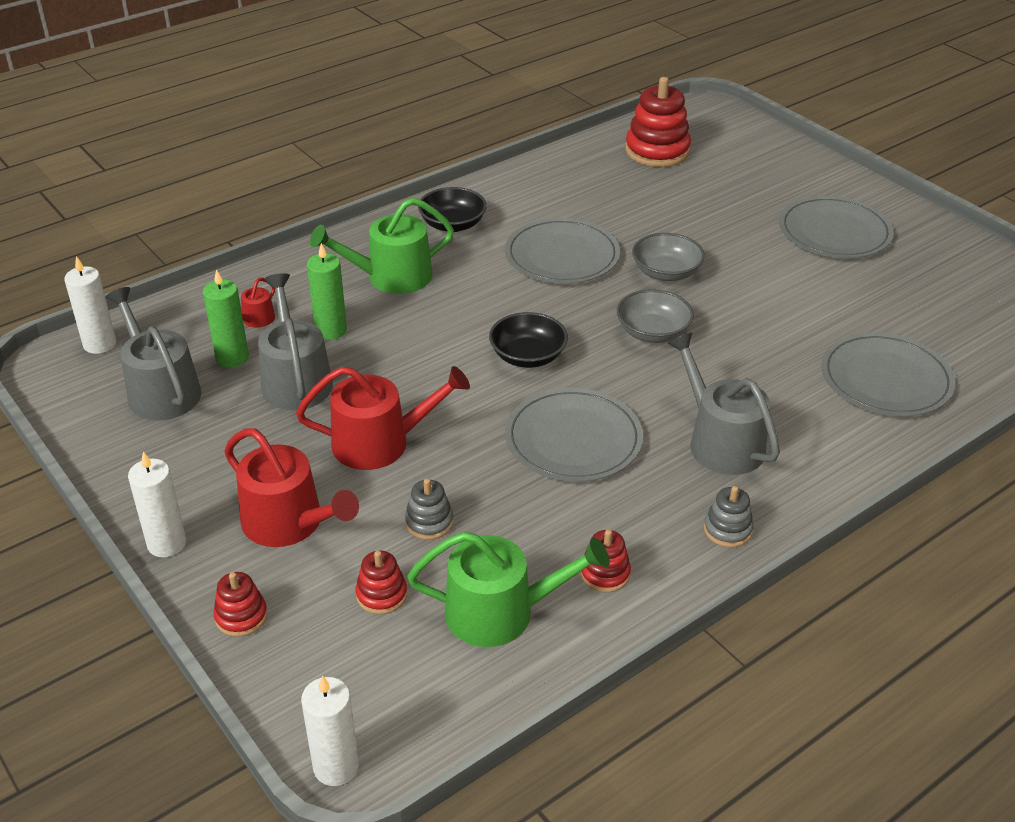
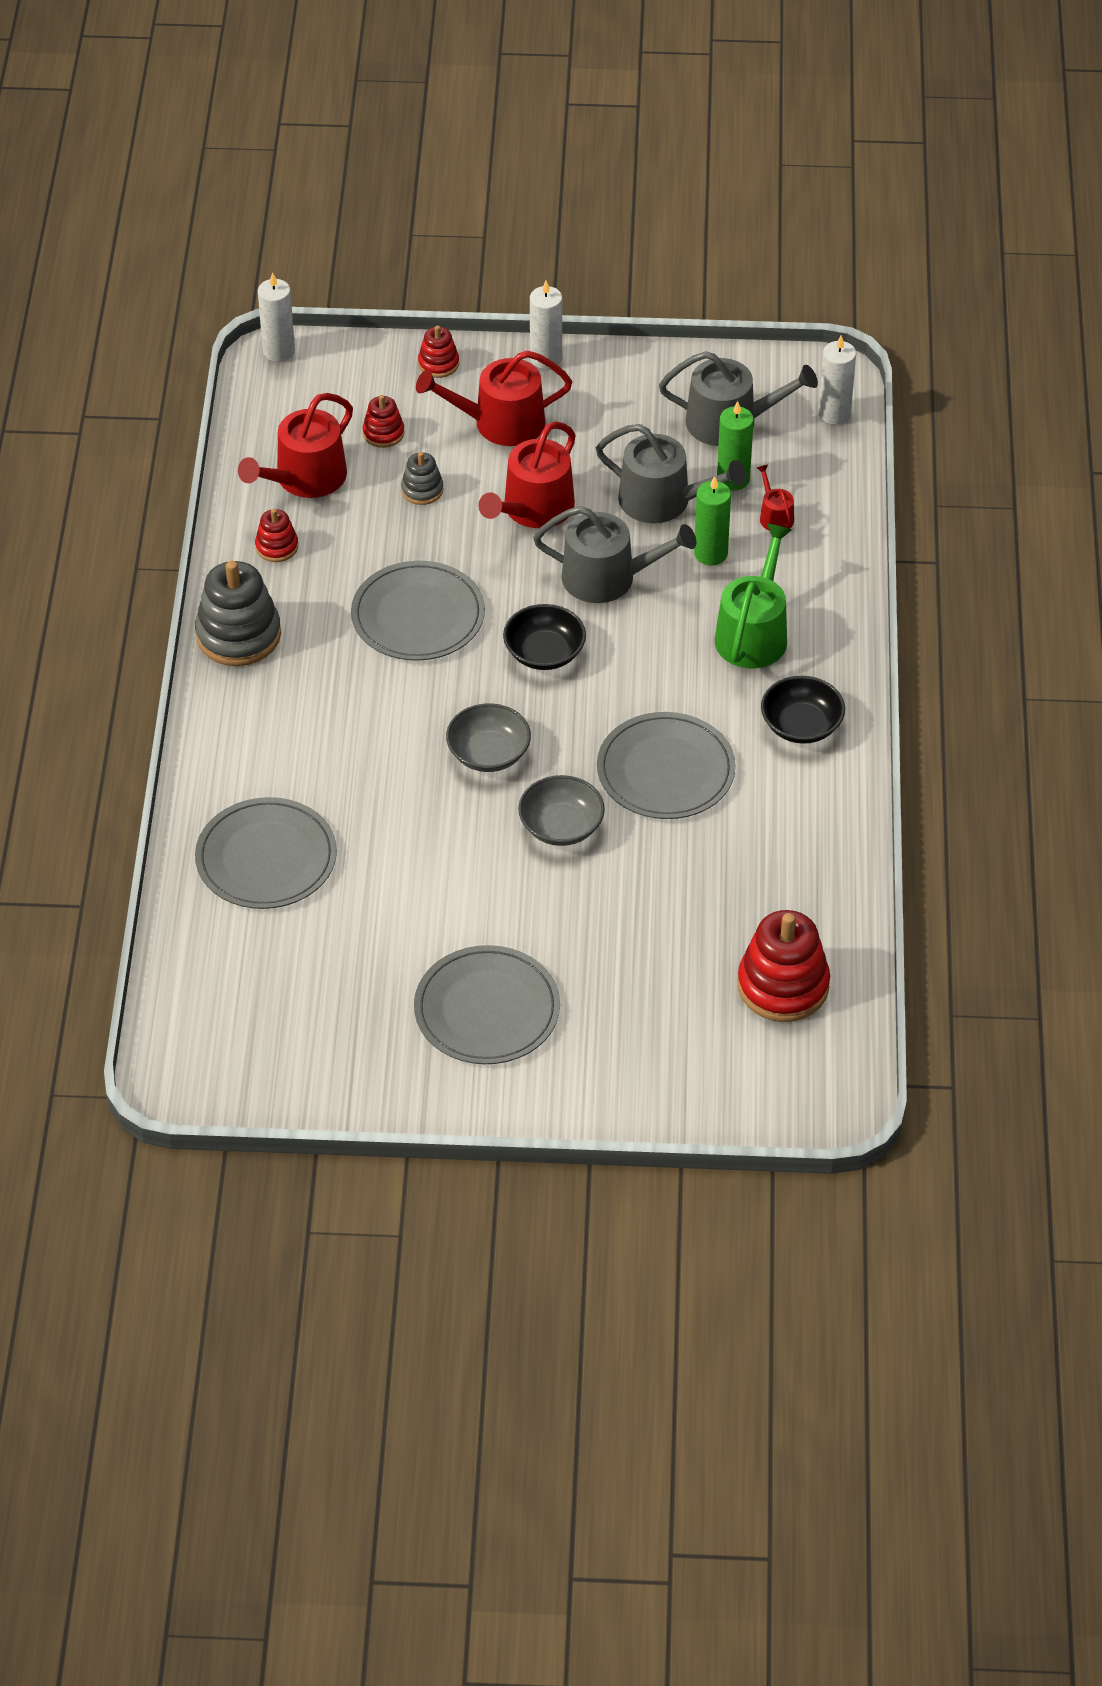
camera: 130 degrees right, 10 degrees up
green watering can [407,532,610,647] -> red watering can [238,393,353,498]
grey watering can [668,333,780,475] -> grey watering can moved to [533,506,697,603]
grey stacking toy [704,486,754,547] -> grey stacking toy [195,561,281,666], size x1.94

